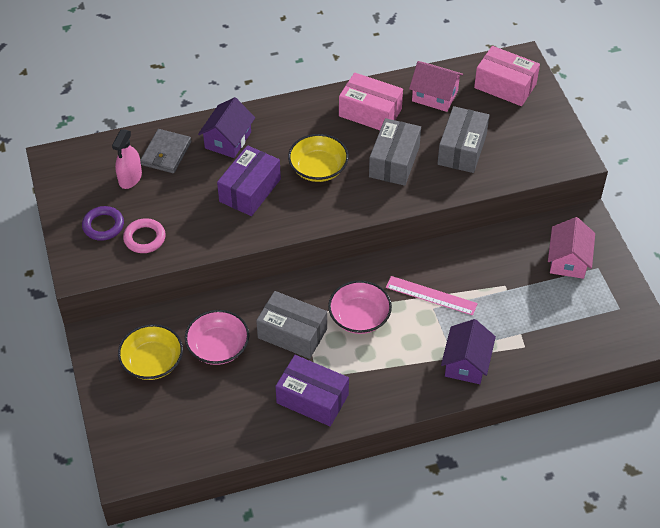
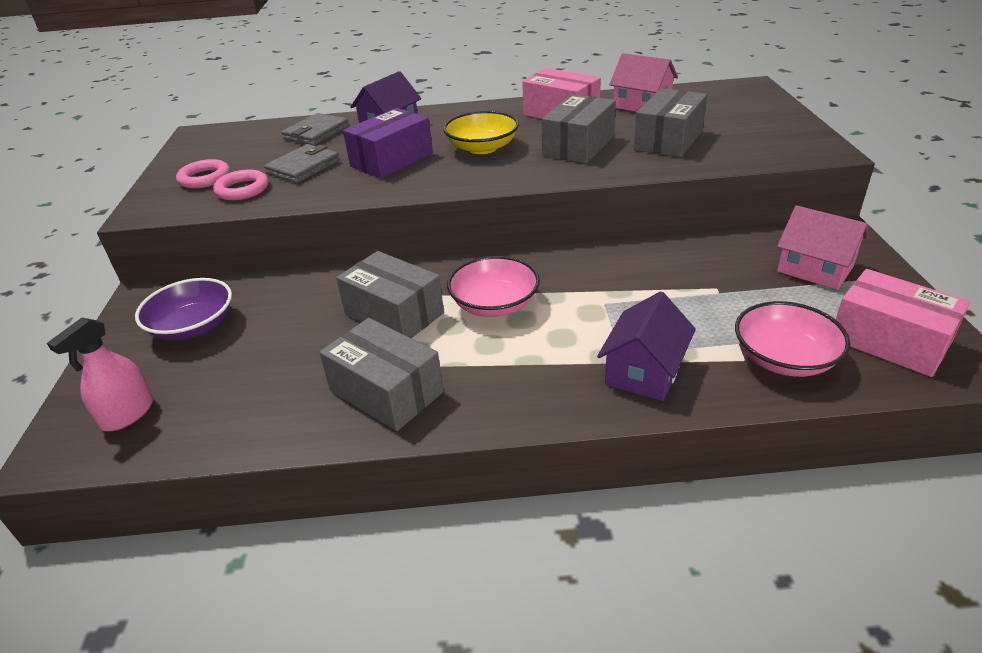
camera: 15 degrees right, 15 degrees down
purple ring [82,206,124,241] -> pink ring [176,159,230,188]
pink spray bottle [112,129,142,189] -> pink spray bottle moved to [47,318,153,431]
yellow bowl [118,324,183,380] -> purple bowl [135,278,232,341]
pink bowl [185,310,249,365] -> pink bowl moved to [735,301,850,377]
purple box [275,355,349,426] -> grey box [319,318,444,431]
pink ruler [386,276,478,315] -> none
pink box [474,46,540,106] -> pink box moved to [836,269,970,377]
pink house [548,217,595,279] -> pink house turned 75 degrees counterclockwise [777,205,868,290]
none -> grey wallet [264,144,340,183]

